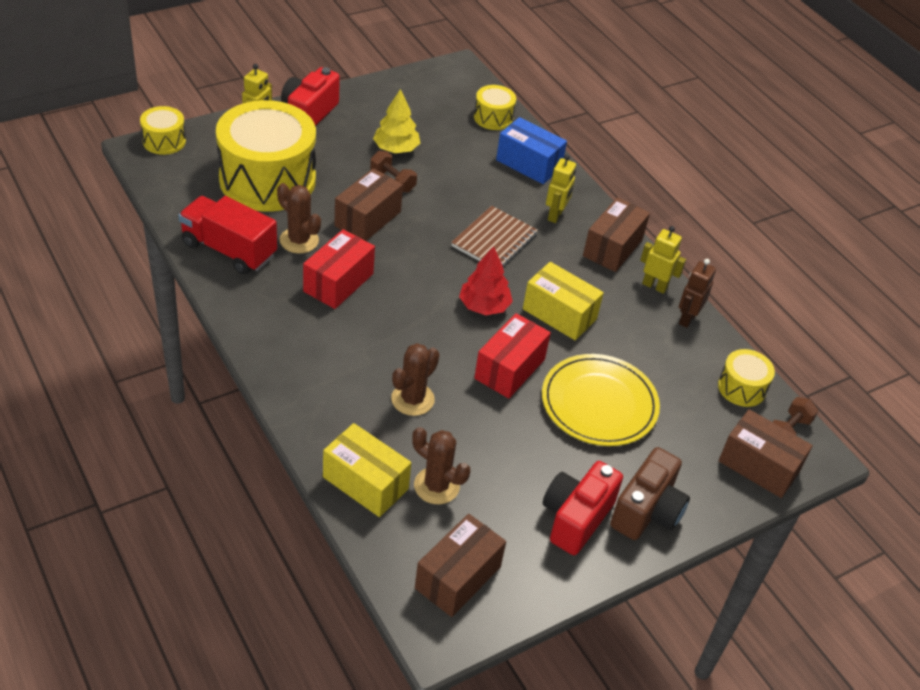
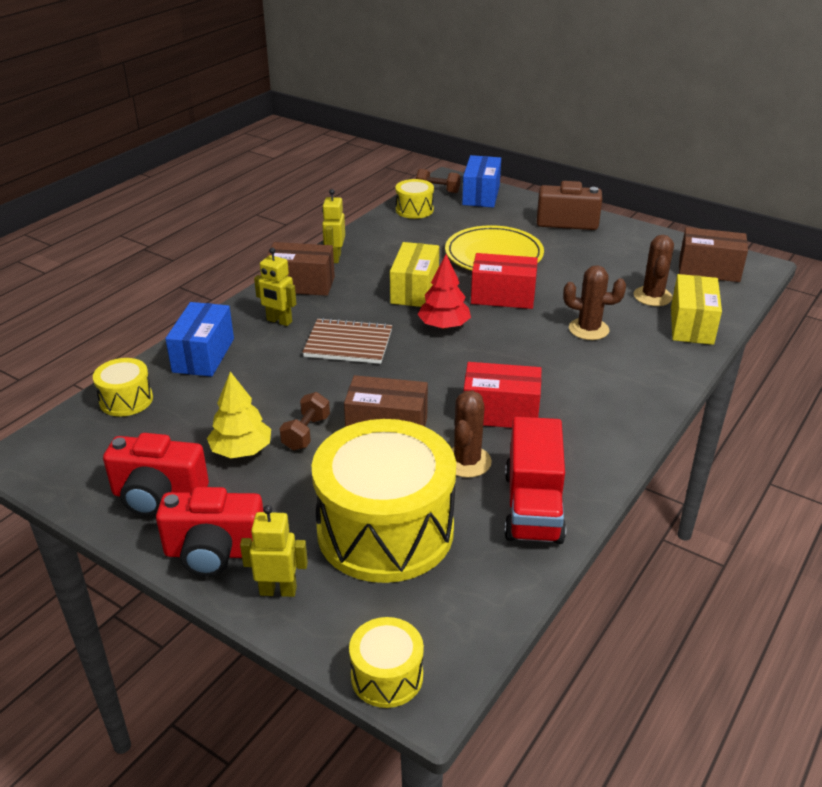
camera: 110 degrees left, 10 degrees down
red camera [543,461,623,555] -> red camera moved to [103,433,209,516]
yellow robot [546,154,576,223] -> yellow robot turned 150 degrees counterclockwise [254,248,296,326]
brown robot [679,259,716,328] -> none
brown box [719,409,813,498] -> blue box [462,155,501,208]

